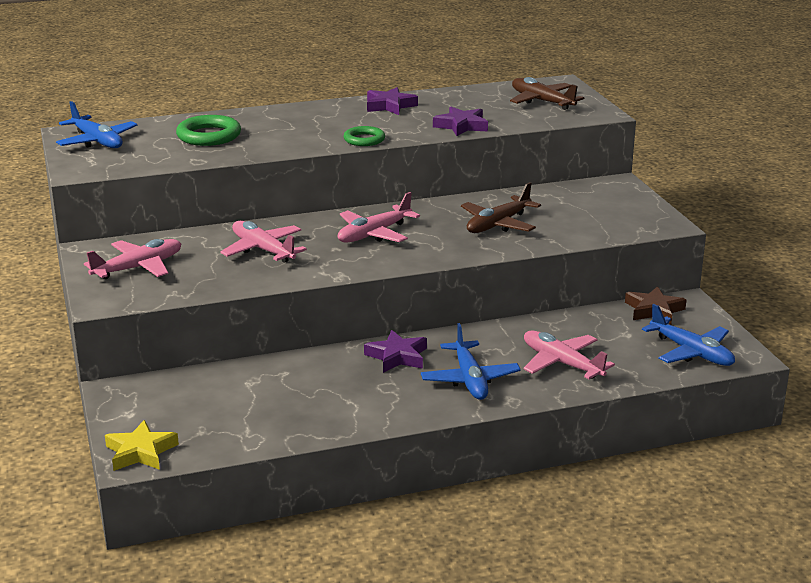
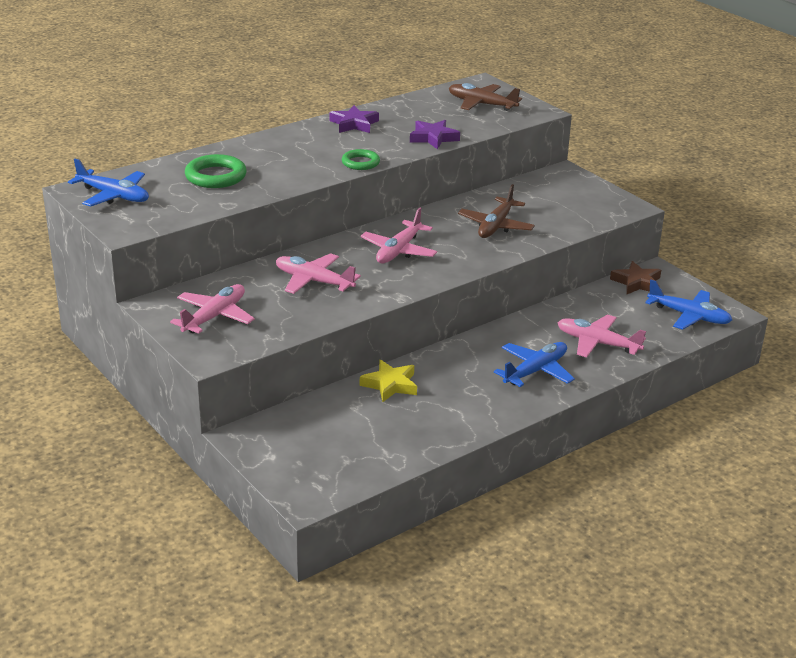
camera: 20 degrees left, 5 degrees up
yellow star [105,420,179,471] -> yellow star moved to [360,360,417,402]
purple star [364,330,427,373] -> none
blue plane [421,323,521,400] -> blue plane turned 105 degrees counterclockwise [494,342,575,387]

